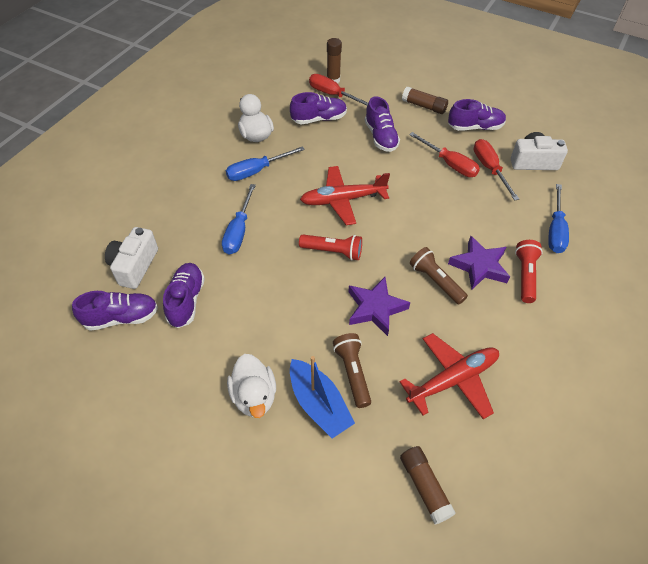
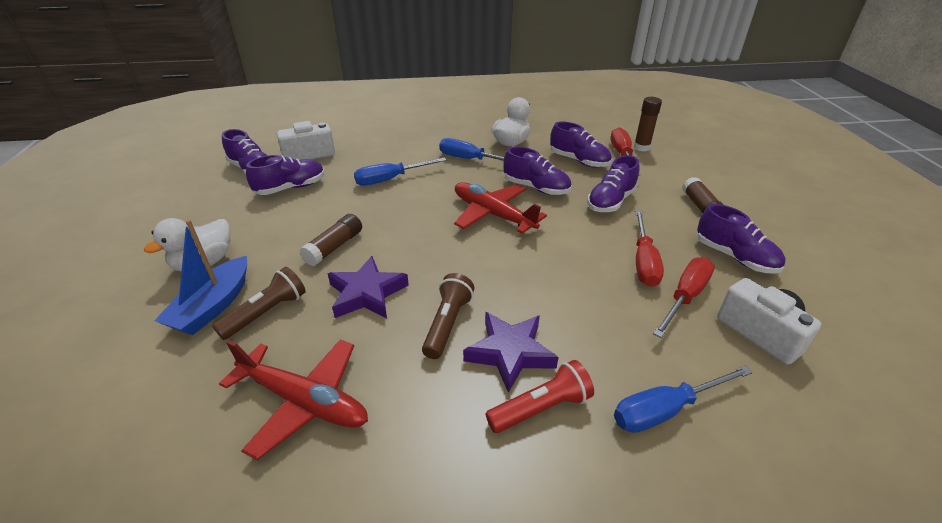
camera: 55 degrees right, 15 degrees down
red flashlight [299,235,362,261] -> none
brown glue stick [400,446,456,524] -> brown glue stick moved to [300,214,362,266]
none -> purple shoe [503,146,571,195]

